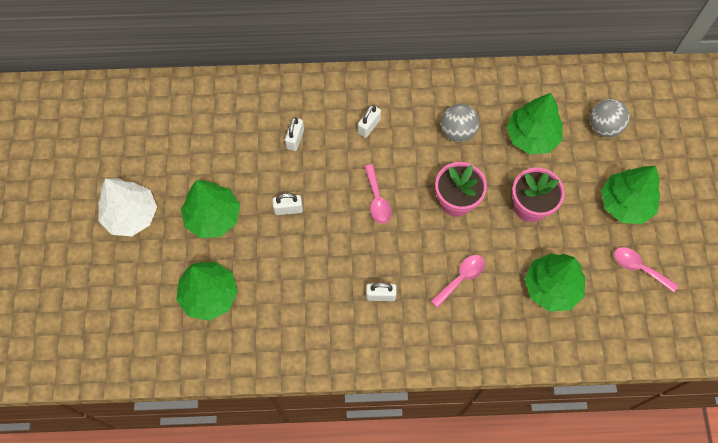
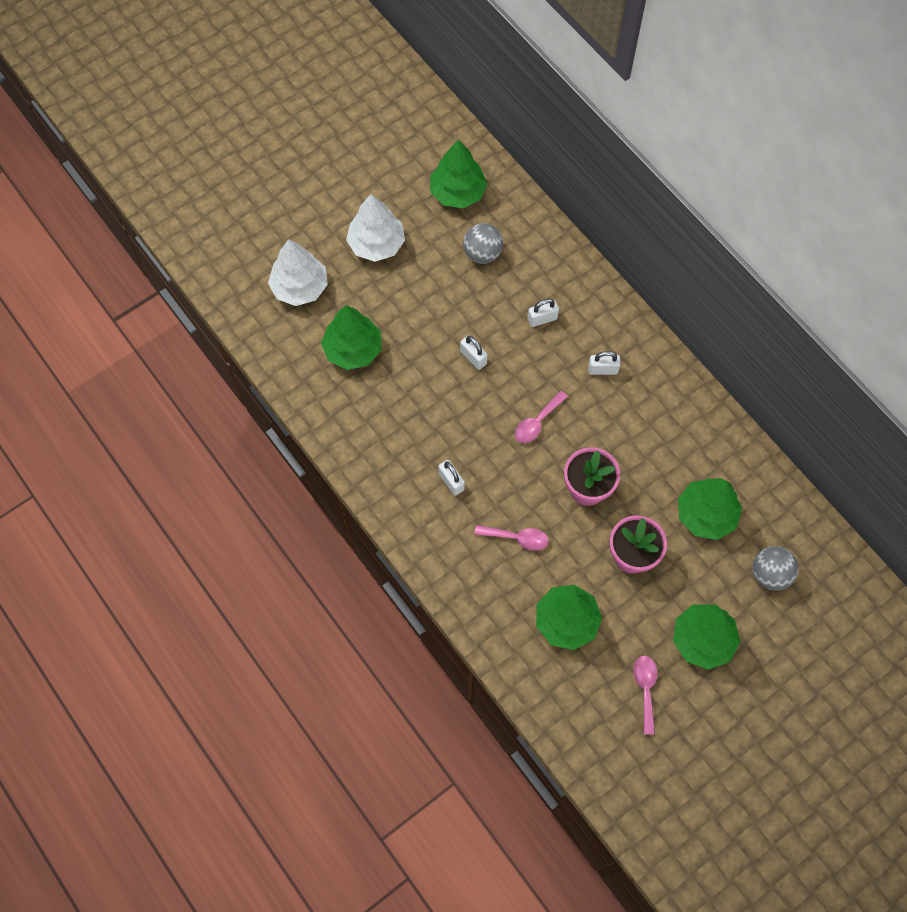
camera: 55 degrees right, 0 degrees up
green tree [181,180,240,238] -> green tree moved to [430,139,487,208]
grey ball [441,104,479,142] -> grey ball moved to [463,223,503,264]
none -> white tree [268,239,328,306]

